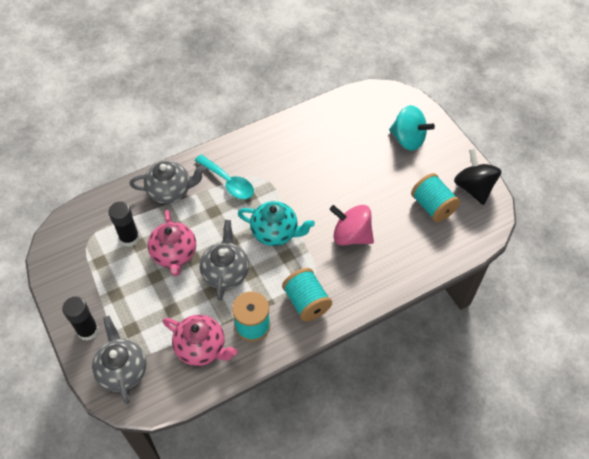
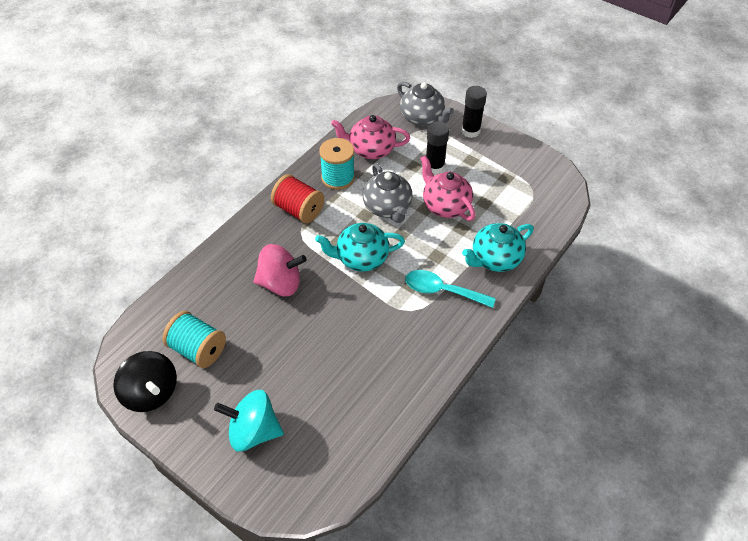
camera: 155 degrees right, 5 degrees down
black glue stick [108,201,140,247] -> black glue stick moved to [426,121,449,174]
grey teapot [129,161,206,204] -> turquoise teapot [462,223,534,272]
turquoise spool [282,268,332,322] -> red spool [271,174,324,223]

